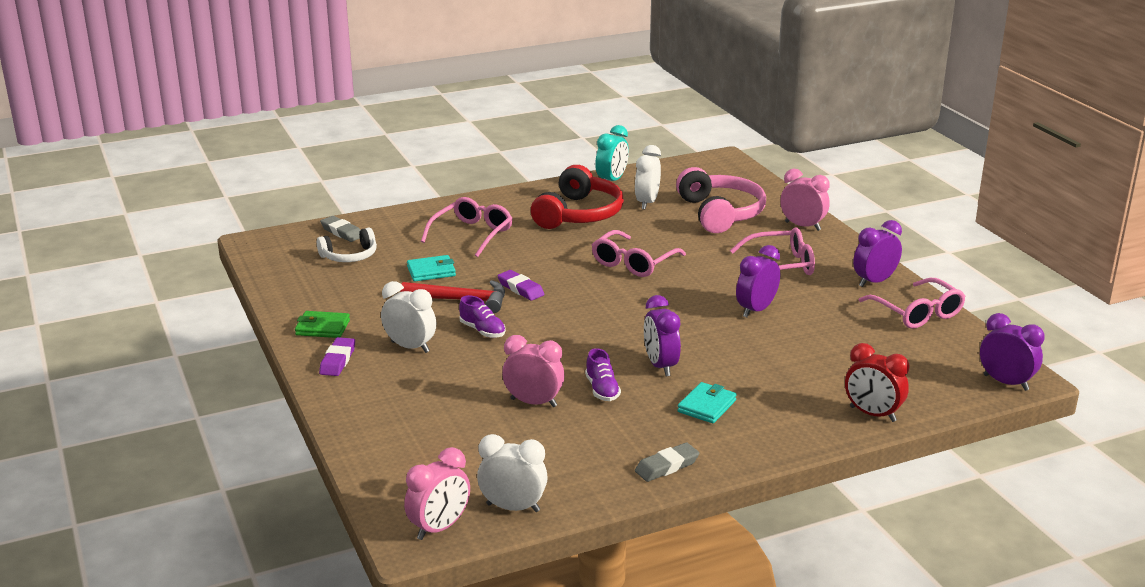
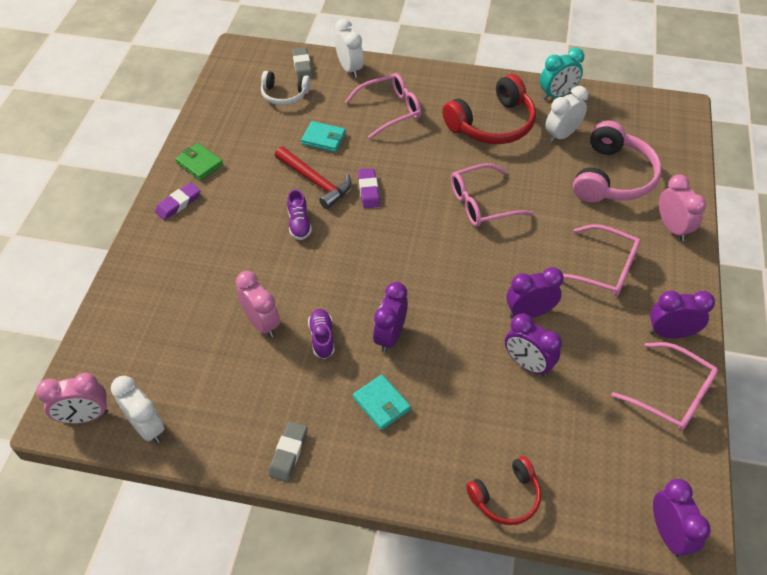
camera: 35 degrees right, 25 degrees up
white clock [381,281,436,353] -> white clock moved to [335,19,364,78]
purple shoe [585,348,621,401] -> purple shoe turned 150 degrees clockwise [308,309,335,359]
grey eraser [635,442,700,482] -> grey eraser turned 75 degrees counterclockwise [268,421,307,482]
turquoise wallet [677,382,737,423] -> turquoise wallet turned 75 degrees clockwise [353,375,411,430]
red clock [845,343,909,422] -> red headphones [466,456,541,525]
pink glasses [859,278,966,329] -> pink glasses turned 60 degrees counterclockwise [612,342,718,431]
none -> purple clock [505,313,562,376]

